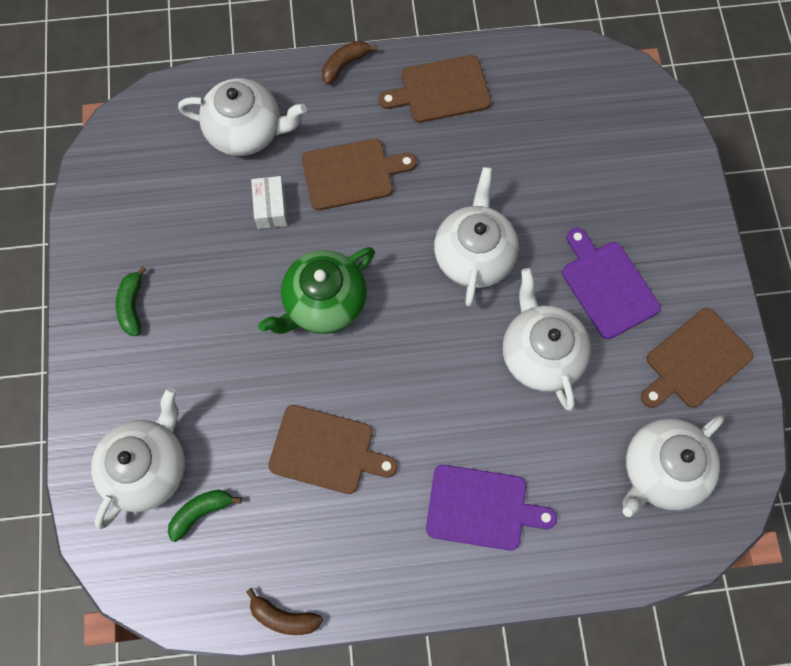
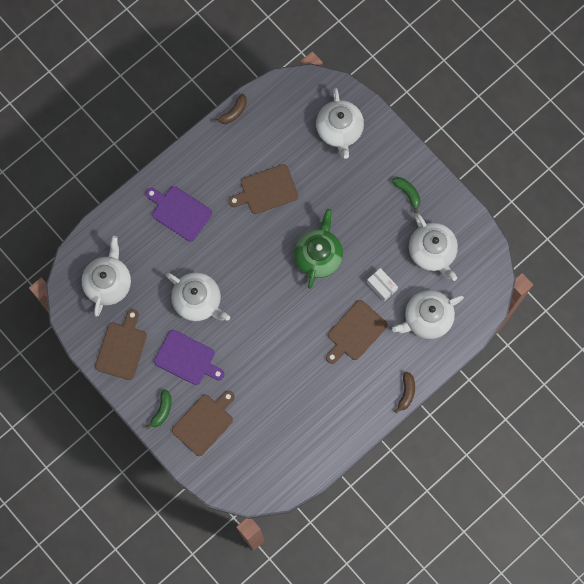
camera: 145 degrees right, 5 degrees up
green banana [168,490,242,542] -> green banana moved to [146,389,171,429]
brown banana [246,588,323,635] -> brown banana turned 150 degrees clockwise [214,94,247,124]
brown cutting board [379,55,491,123] -> brown cutting board moved to [172,391,235,456]
purple cutting board [426,465,557,551] -> purple cutting board turned 60 degrees clockwise [146,186,212,242]
white teapot [434,167,519,307] -> white teapot moved to [409,213,458,281]

